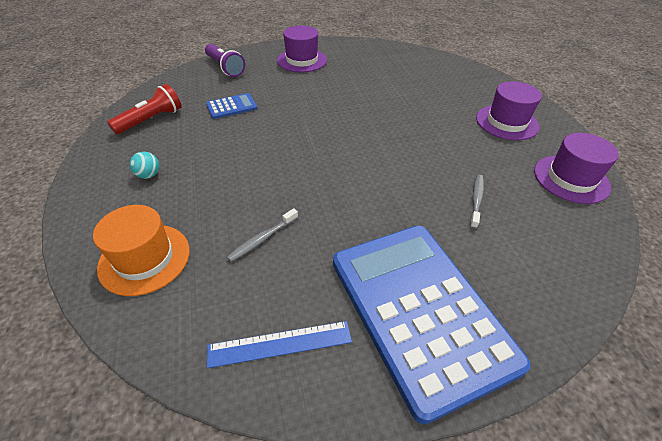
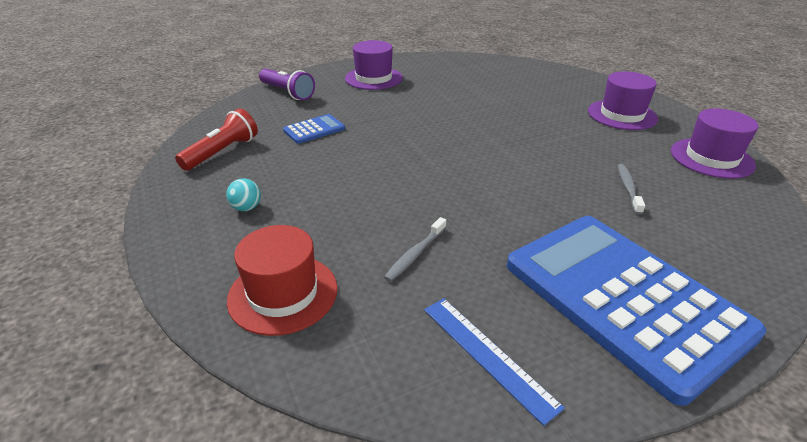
camera: 10 degrees left, 10 degrees down
orange hat [93,205,190,296] -> red hat [227,225,338,336]
blue ruler [207,321,352,368] -> blue ruler turned 75 degrees clockwise [424,298,565,426]

